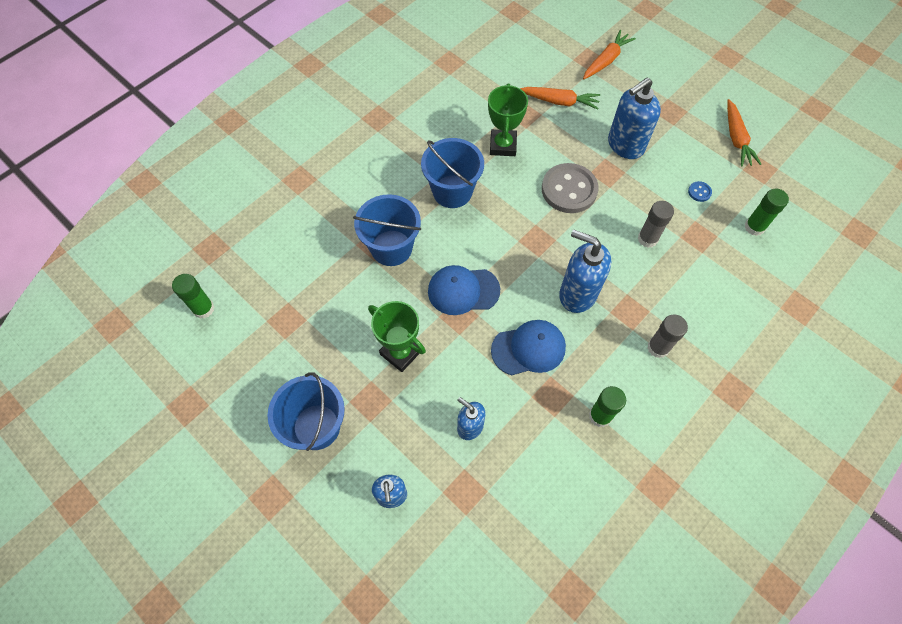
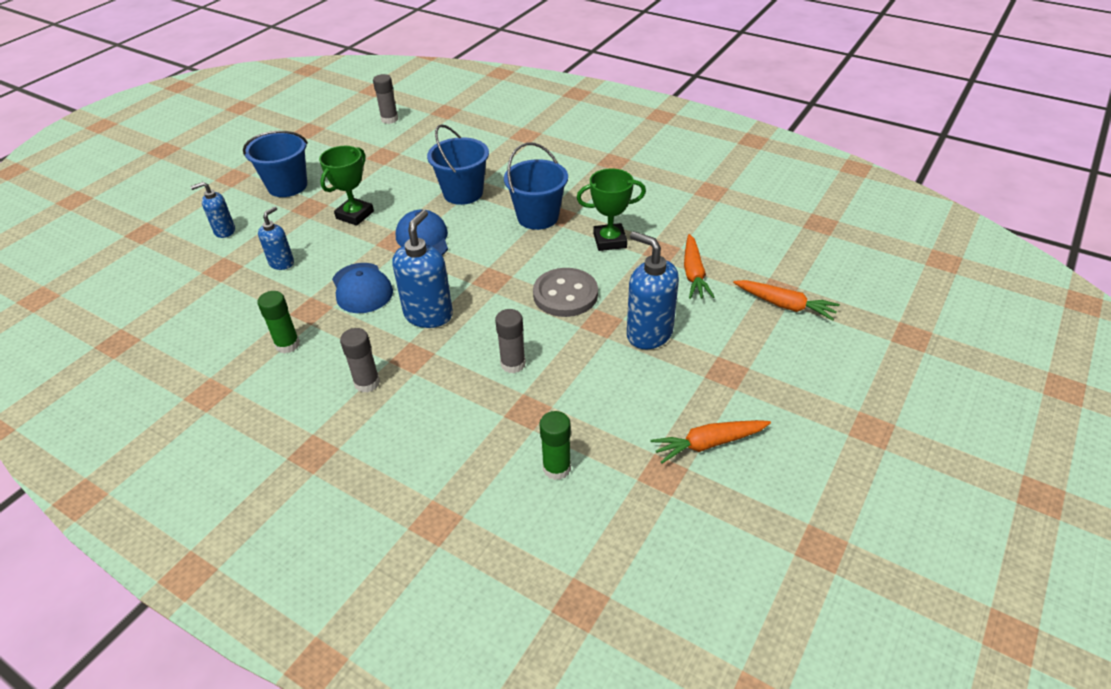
camera: 80 degrees right, 20 degrees down
green glue stick [172,274,214,319] -> grey glue stick [373,74,398,124]
blue button [688,181,712,202] -> none

